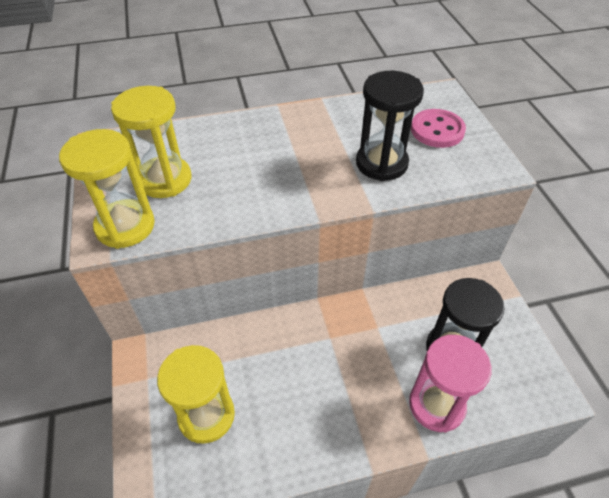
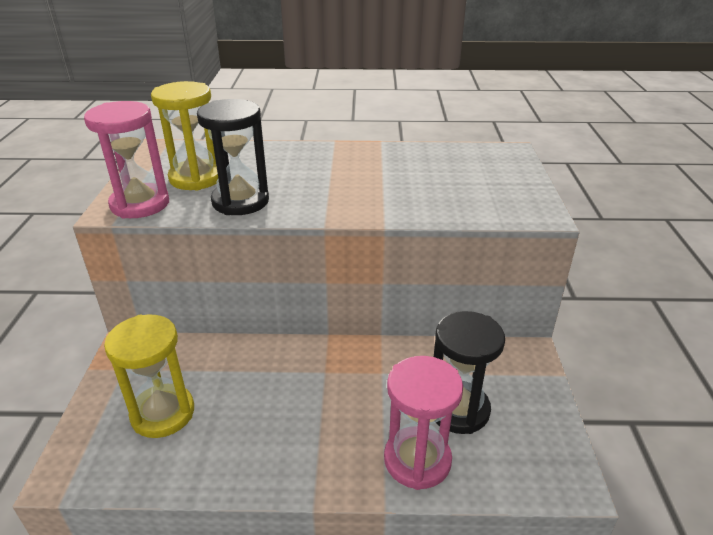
camera: 15 degrees right, 15 degrees down
yellow hourglass [59,129,155,249] -> pink hourglass [84,101,169,219]
black hourglass [356,71,424,181] -> black hourglass moved to [197,99,269,215]
pink button [411,109,466,148] -> none

